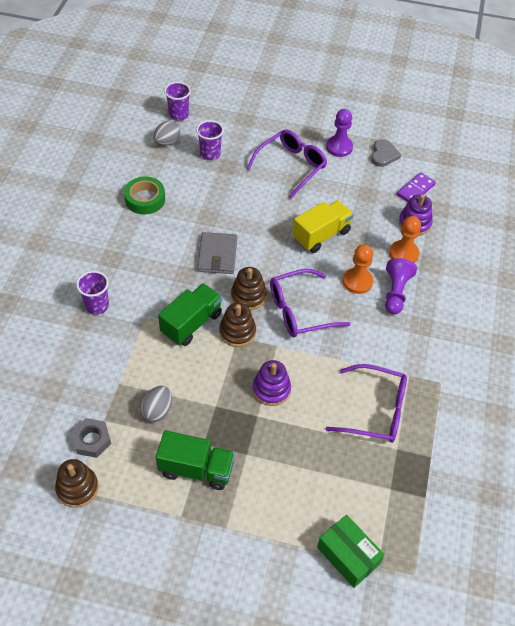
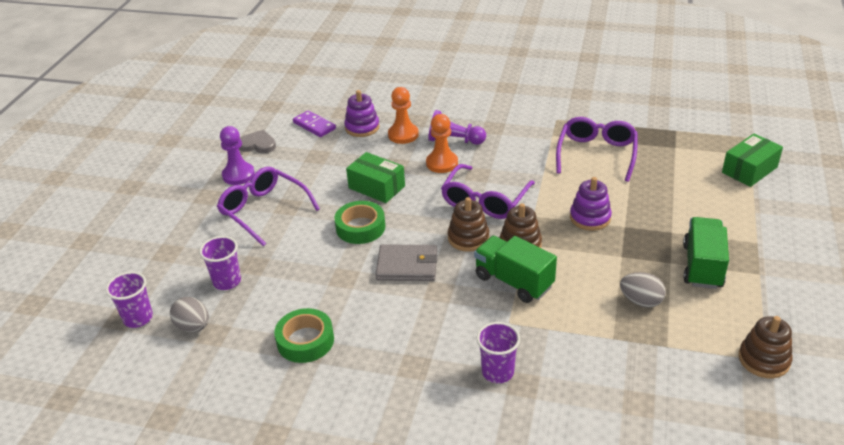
camera: 85 degrees left, 15 degrees down
grey nut [71,418,111,458] -> none
purple glasses [270,269,350,337] -> purple glasses turned 45 degrees clockwise [441,164,535,219]
yellow truck [293,200,354,253] -> green box [346,152,405,203]
none -> green tape [334,201,385,244]

